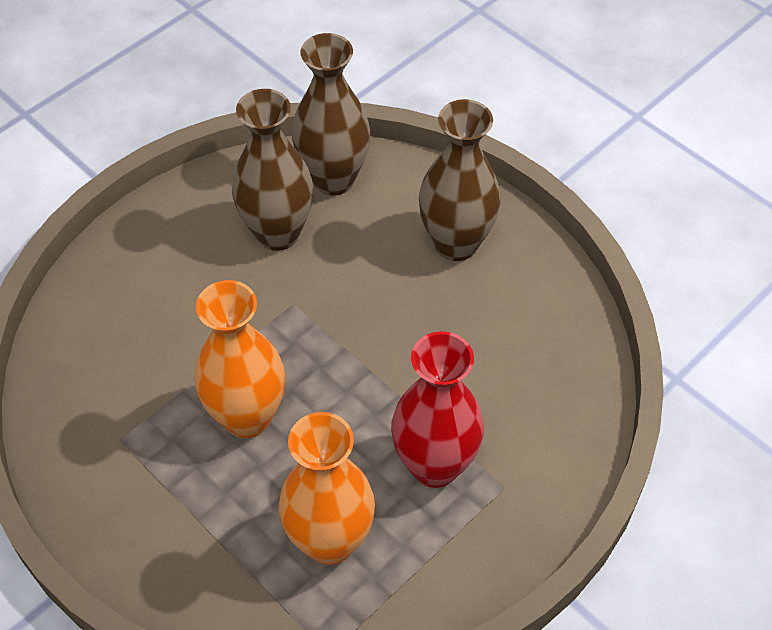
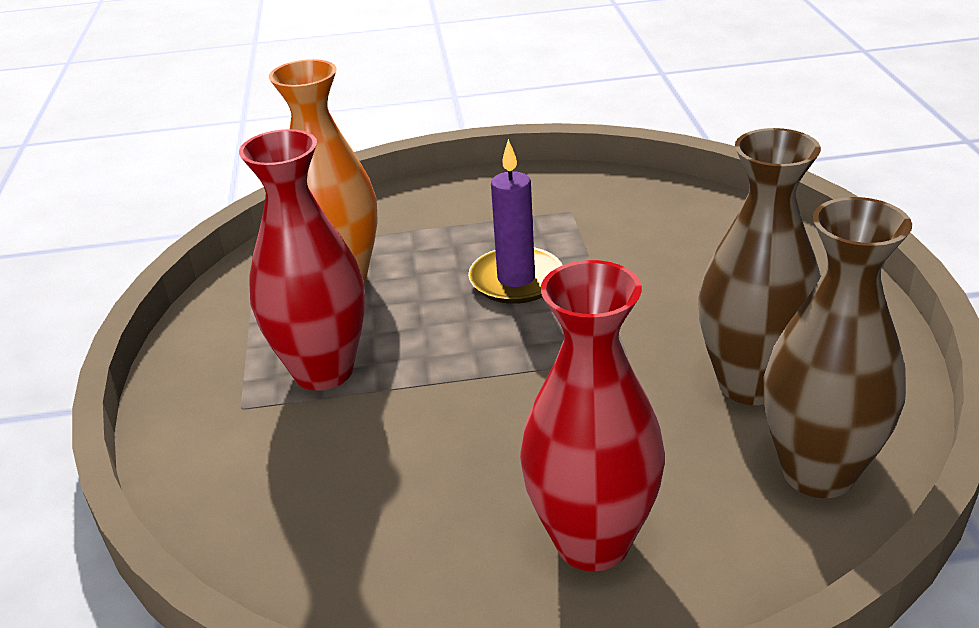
camera: 130 degrees right, 20 degrees down
orange vase [195,280,285,438] -> purple candle [468,139,563,304]
brown vase [419,99,501,261] -> red vase [520,260,665,571]

